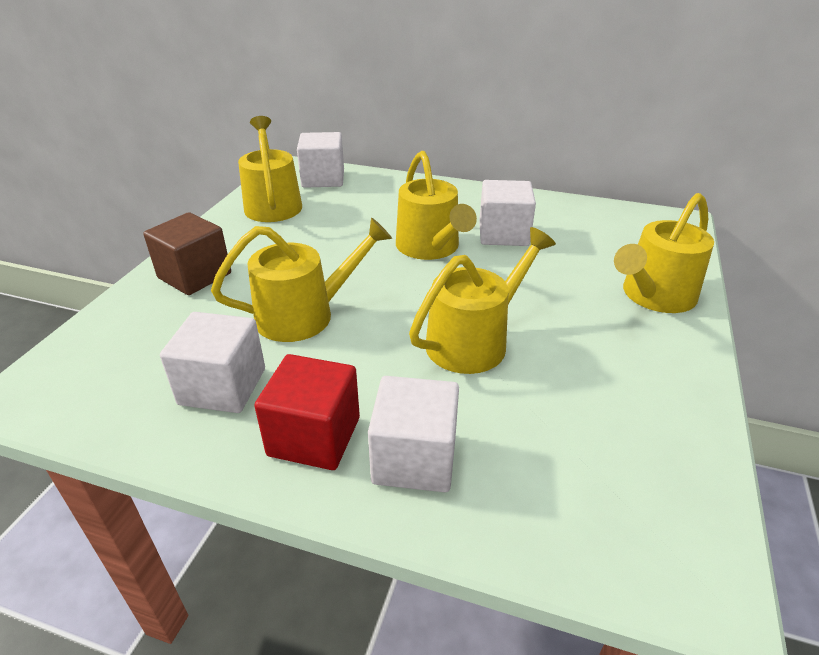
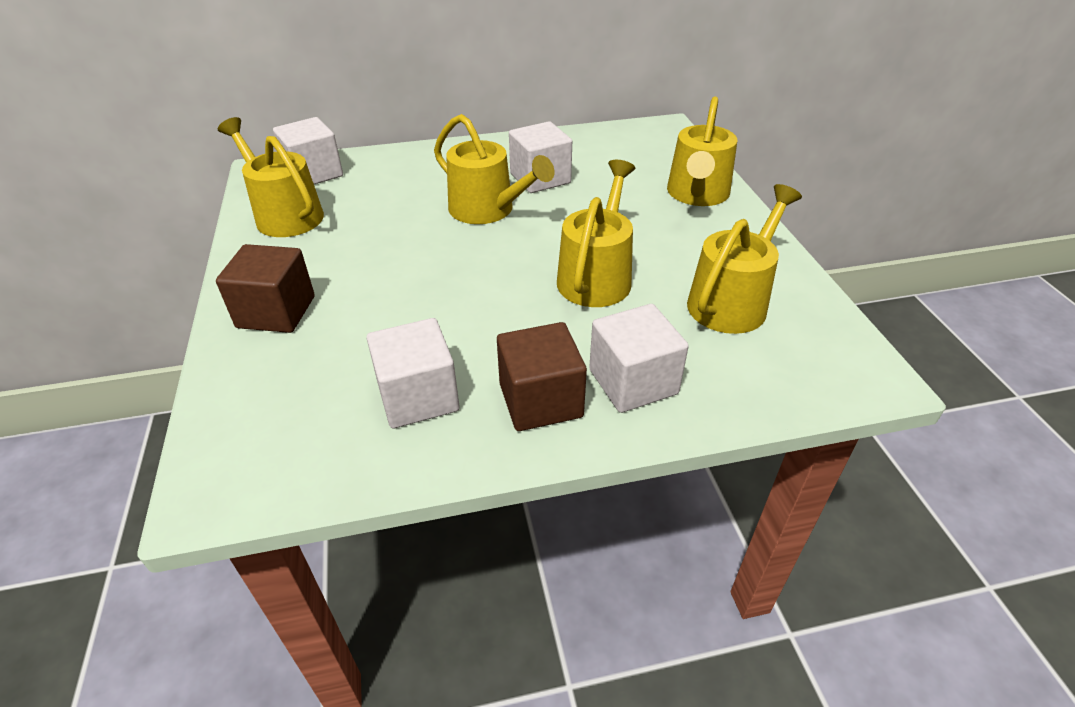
camera: 30 degrees left, 5 degrees up
yellow watering can [211,217,392,342] -> yellow watering can moved to [687,184,802,334]
red cube [254,354,360,470] -> brown cube [497,322,587,431]

